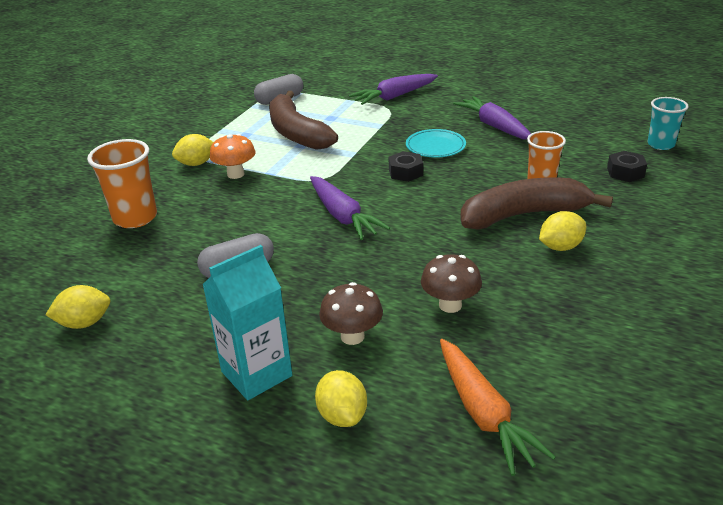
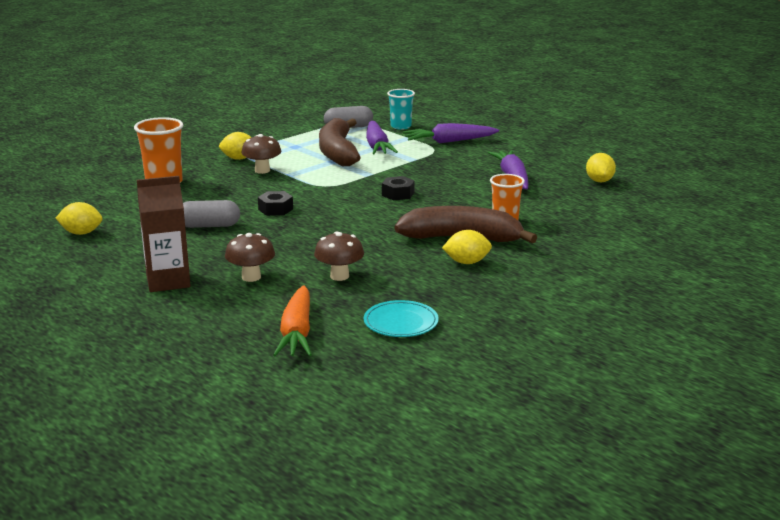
camera: 20 degrees right, 10 degrees down
turquoise carton [202,245,292,400] -> brown carton [137,176,191,292]
orange mushroom [210,134,255,179] -> brown mushroom [241,134,281,174]
purple carrot [310,176,390,240] -> purple carrot moved to [366,121,398,154]
yellow lemon [315,370,367,427] -> yellow lemon moved to [586,153,616,182]
turquoise plate [406,129,466,158] -> turquoise plate moved to [364,300,439,337]
black nut [607,151,647,182] -> black nut moved to [258,191,293,216]
turquoise cup [648,97,689,150] -> turquoise cup moved to [387,89,415,130]

